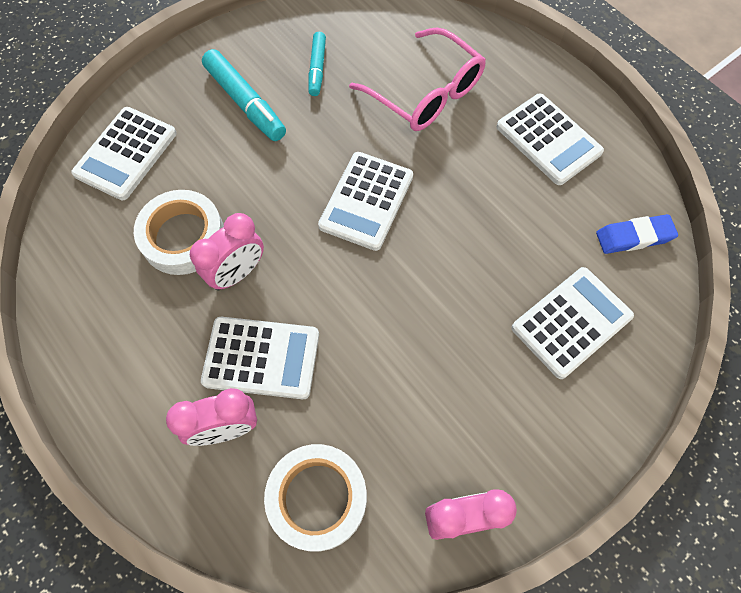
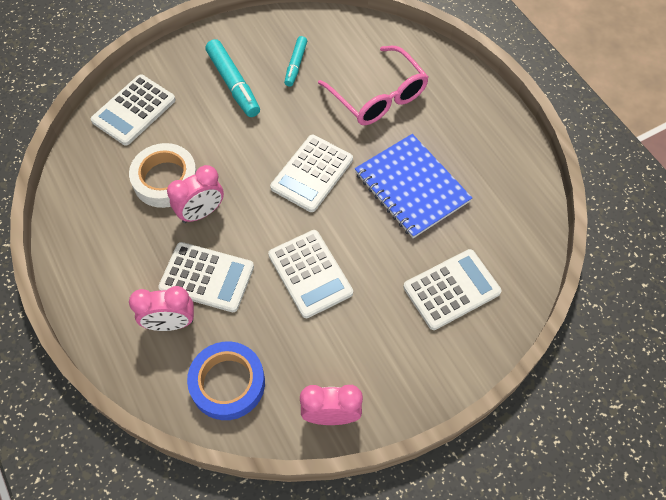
camera: 10 degrees right, 5 degrees down
white tape [264,444,367,551] -> blue tape [187,341,265,420]
white calculator [496,93,604,185] -> white calculator moved to [268,230,353,318]
blue eraser [596,214,678,254] -> none
none -> blue notebook [355,134,472,238]

